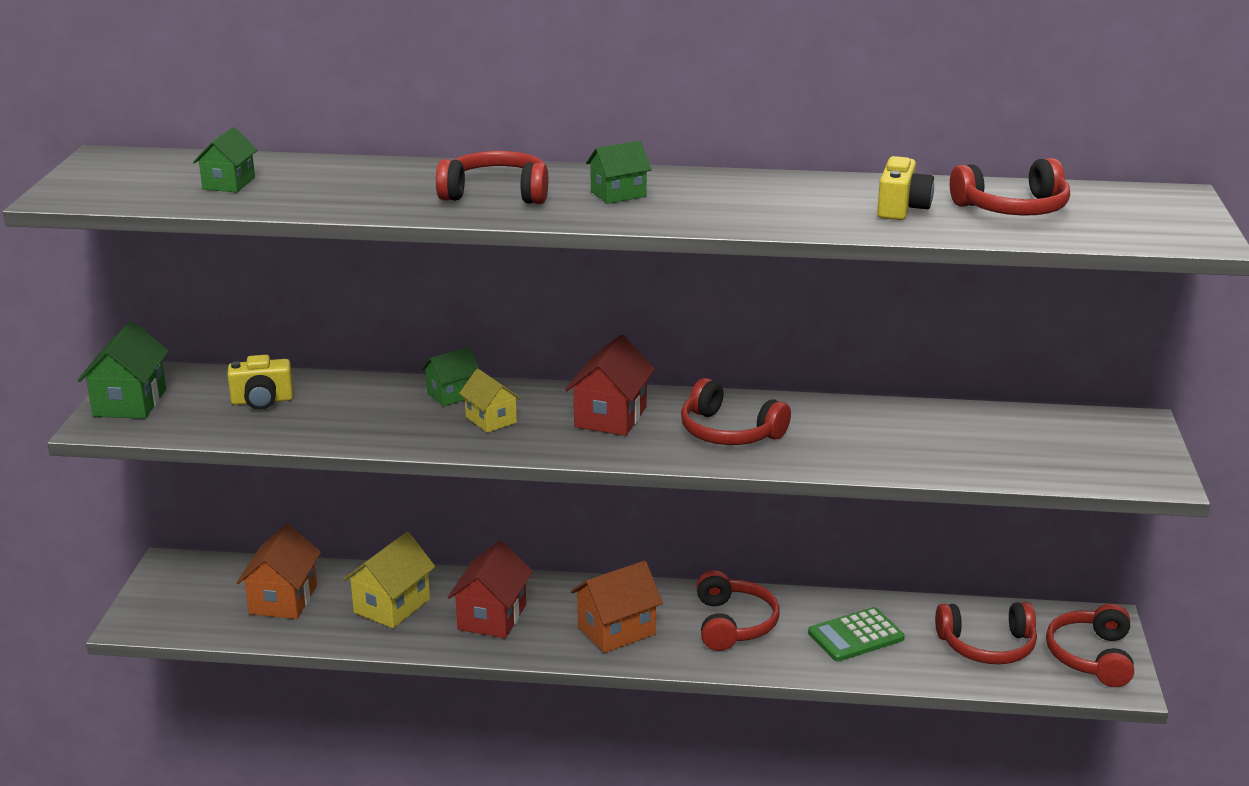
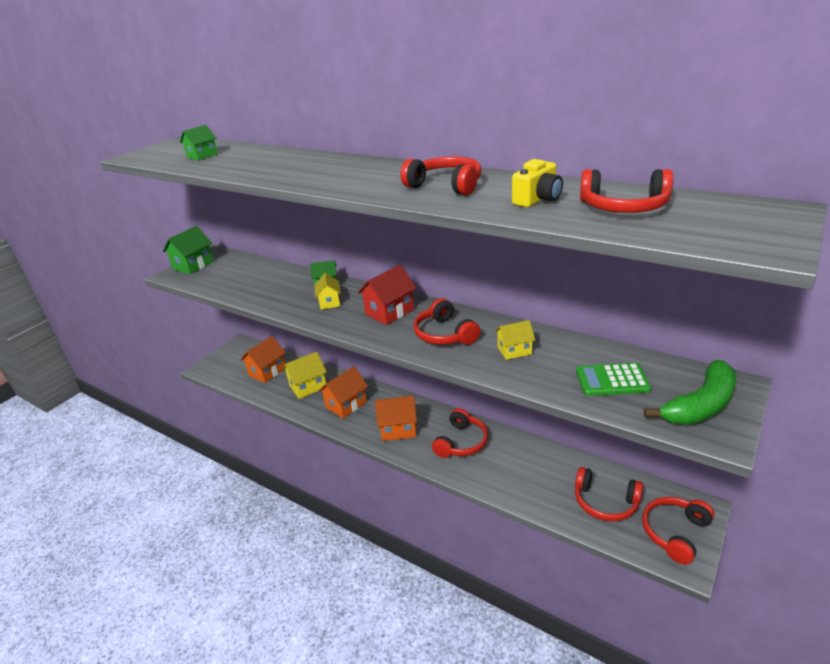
camera: 30 degrees right, 5 degrees up
yellow camera [227,355,293,410] -> none
red headphones [436,151,548,204] -> red headphones moved to [400,156,482,195]
red house [448,540,533,638] -> orange house [318,366,368,418]
green house [586,141,651,204] -> none
green calculator [808,607,905,661] -> green calculator moved to [576,363,651,396]
none -> yellow house [495,320,535,360]
none -> green banana [644,360,736,425]

